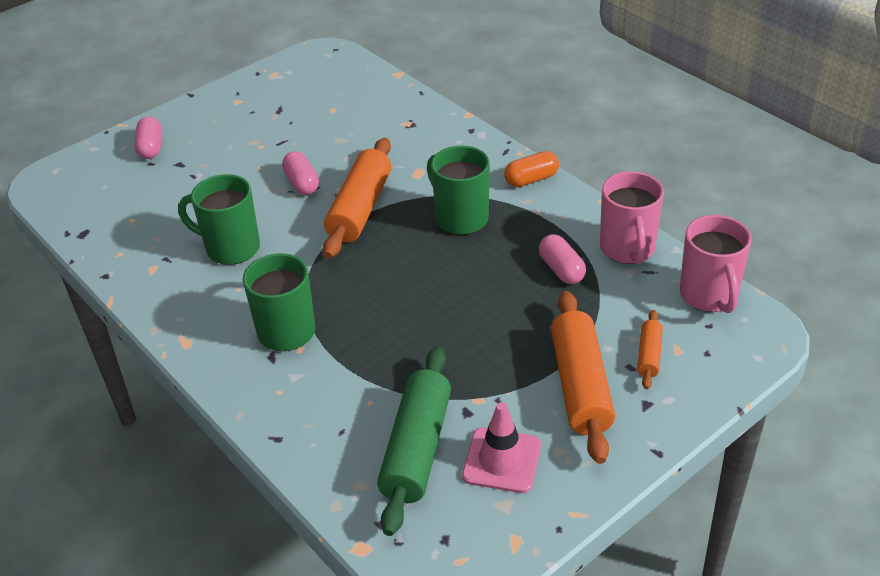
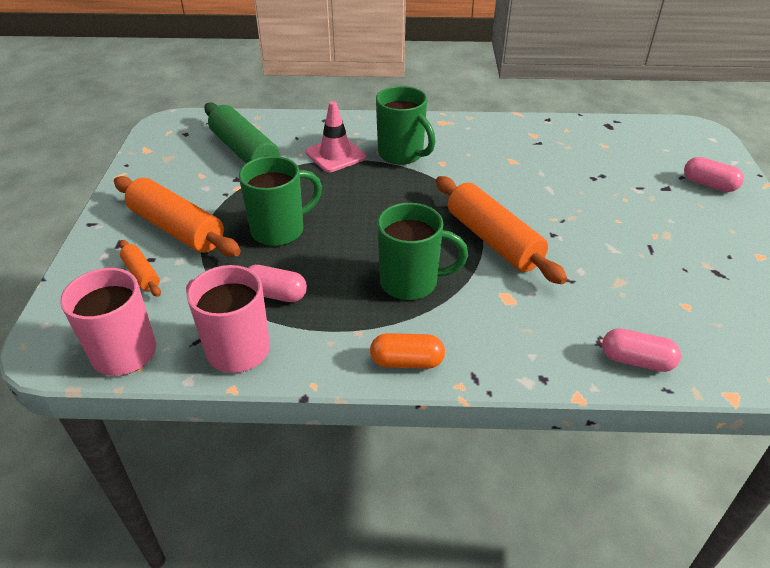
camera: 130 degrees right, 0 degrees up
green mug [178,174,260,265] -> green mug moved to [239,156,322,246]
pink capsule [282,151,319,195] -> pink capsule moved to [602,328,681,372]
pink traffic cone [462,402,541,493] -> pink traffic cone moved to [306,101,366,172]
orange capsule [504,151,559,187] -> orange capsule turned 75 degrees clockwise [370,333,445,369]

